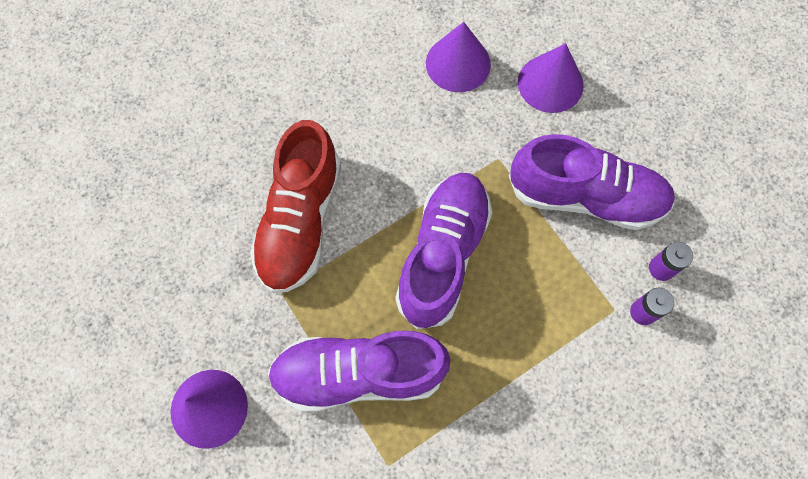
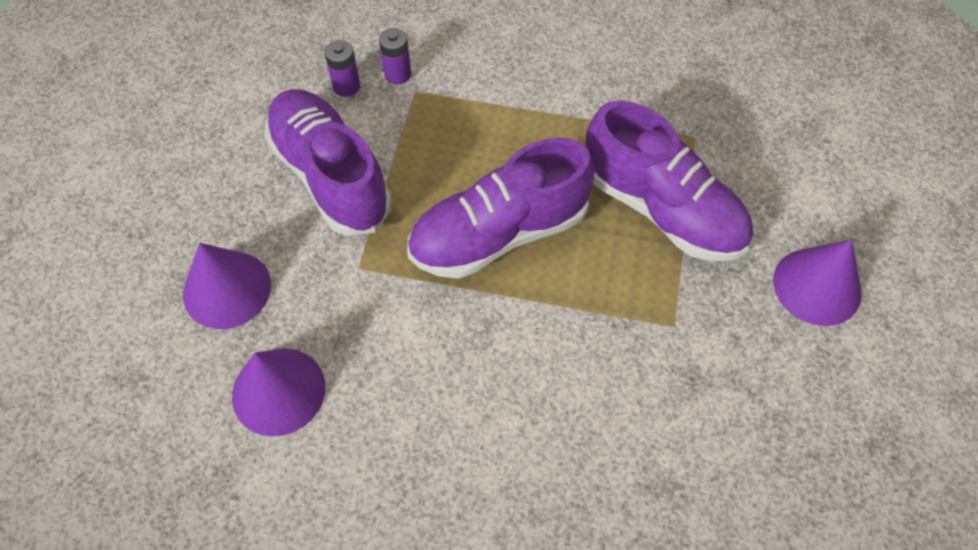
camera: 135 degrees left, 10 degrees down
red shoe [250,120,341,293] -> none

